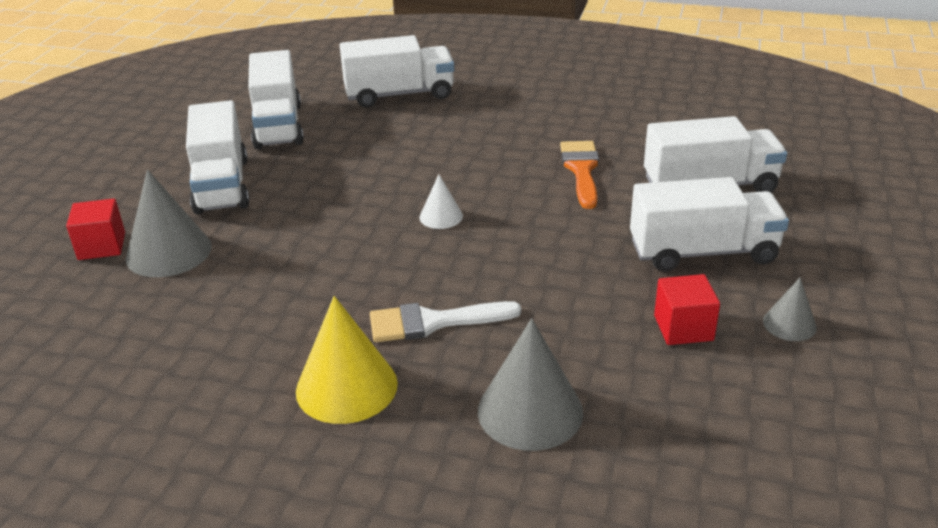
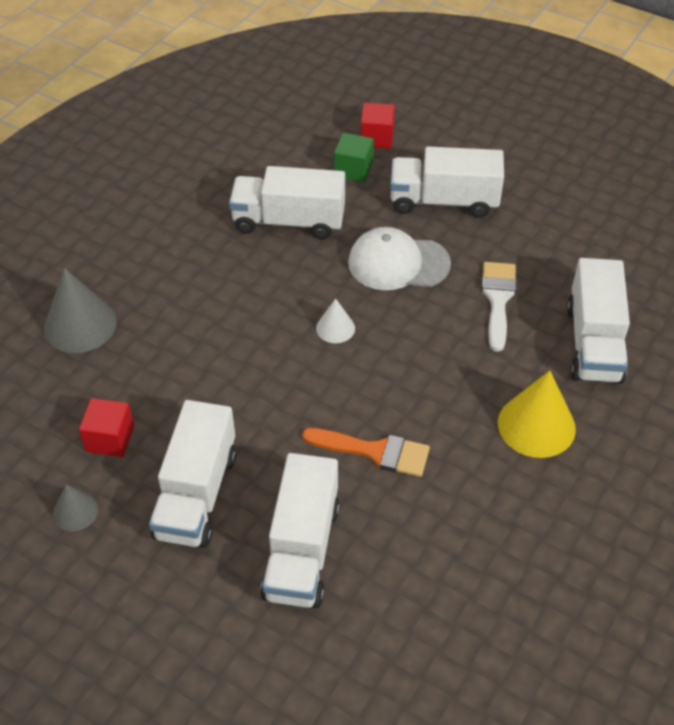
camera: 105 degrees right, 15 degrees up
grey cone [126,170,212,277] -> green cube [334,133,374,183]
white truck [248,50,304,149] -> white truck moved to [229,166,345,239]
yellow cone [296,296,398,424] -> yellow cone moved to [498,371,576,458]
white brush [370,301,521,342] -> white brush moved to [481,262,516,352]
none -> white cap [348,227,451,290]

